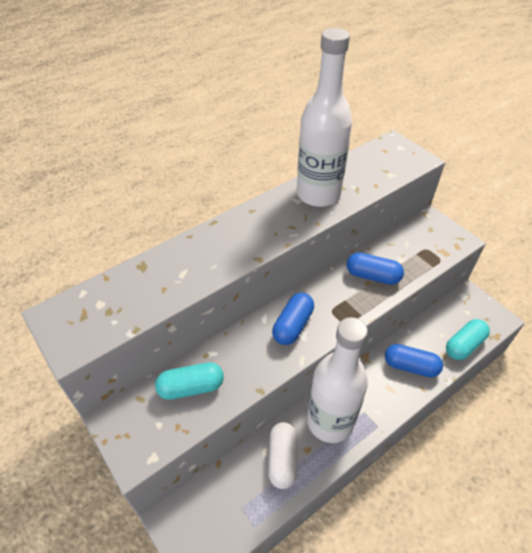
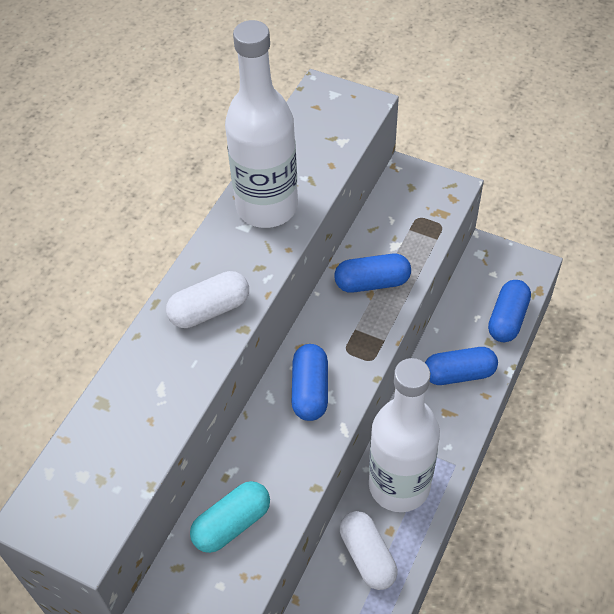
camera: 25 degrees left, 5 degrees up
turquoise capsule [446,319,490,360] -> blue capsule [488,280,531,342]
none -> white capsule [166,271,249,328]

